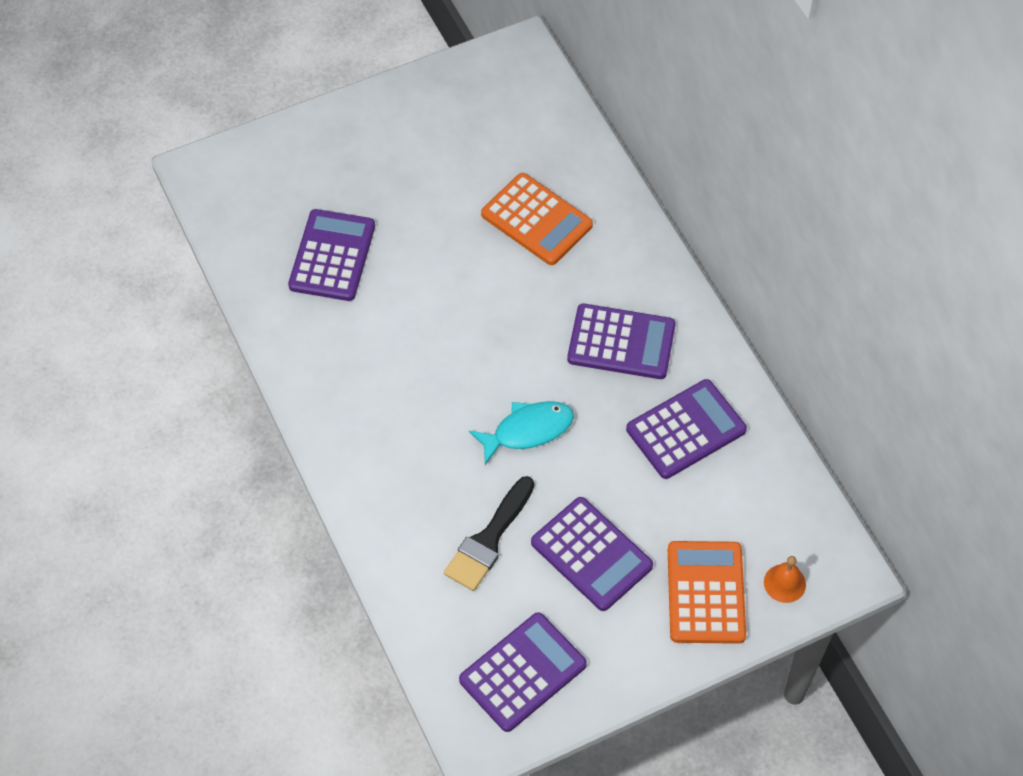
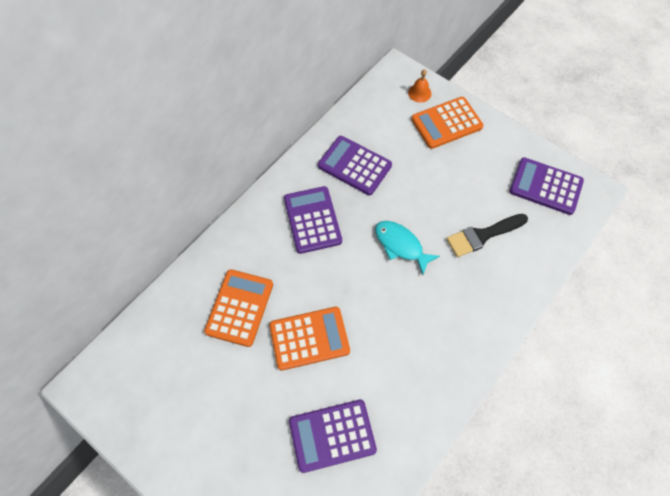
camera: 115 degrees left, 5 degrees up
black brush [444,476,534,591] -> black brush turned 150 degrees clockwise [446,214,528,257]
purple calculator [531,497,653,611] -> none
none -> orange calculator [269,307,350,370]

